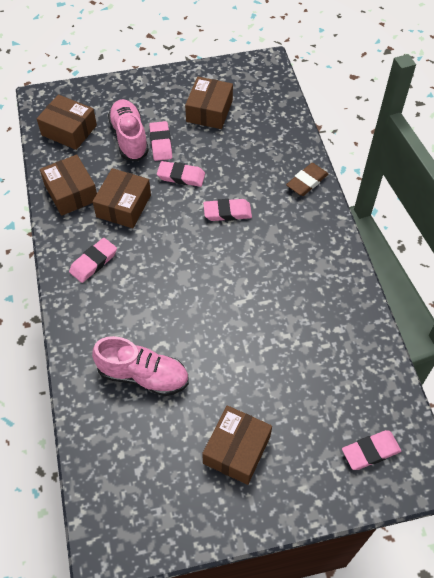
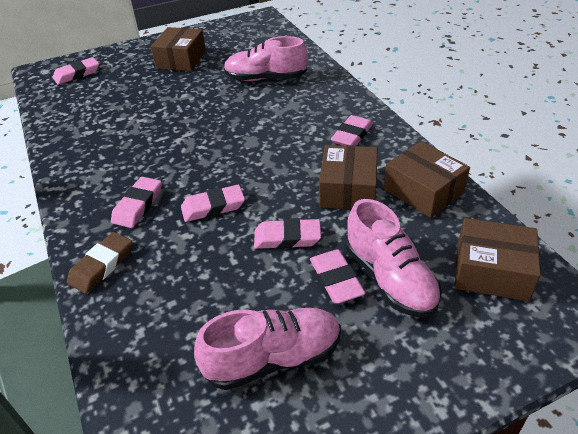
camera: 170 degrees right, 15 degrees down
brown box [185,77,233,129] -> pink shoe [194,308,341,390]
none -> pink eraser [111,177,162,228]

